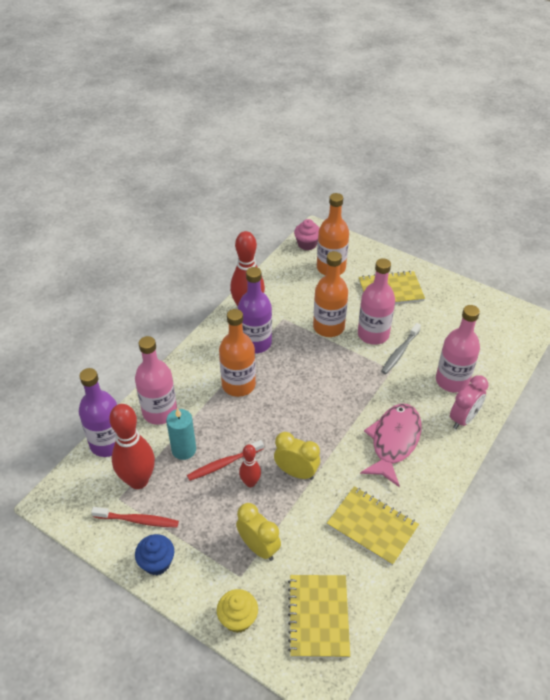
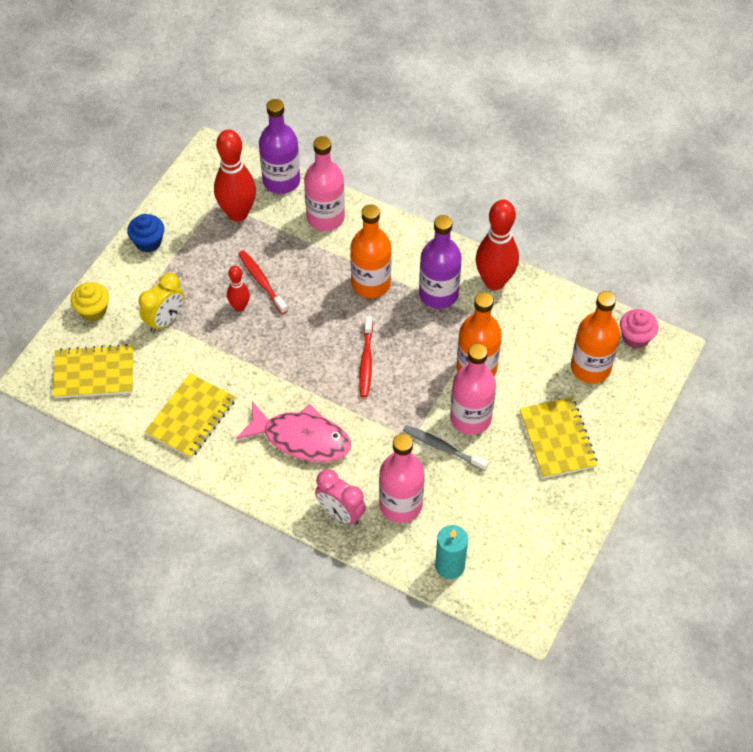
camera: 85 degrees right, 10 degrees up
red toothbrush [91,507,179,528] -> red toothbrush moved to [359,316,373,397]
turquoise candle [166,408,196,460] -> turquoise candle moved to [435,525,468,579]
yellow clock [274,432,320,480] -> none

